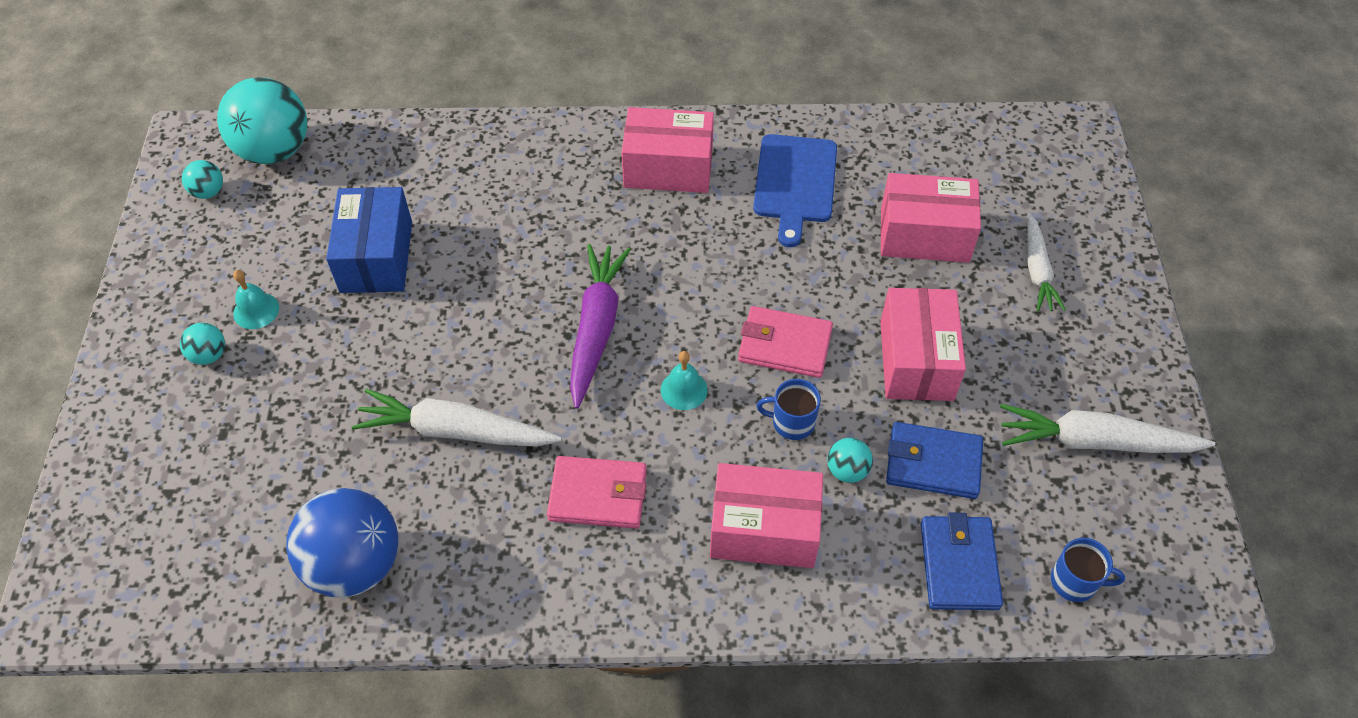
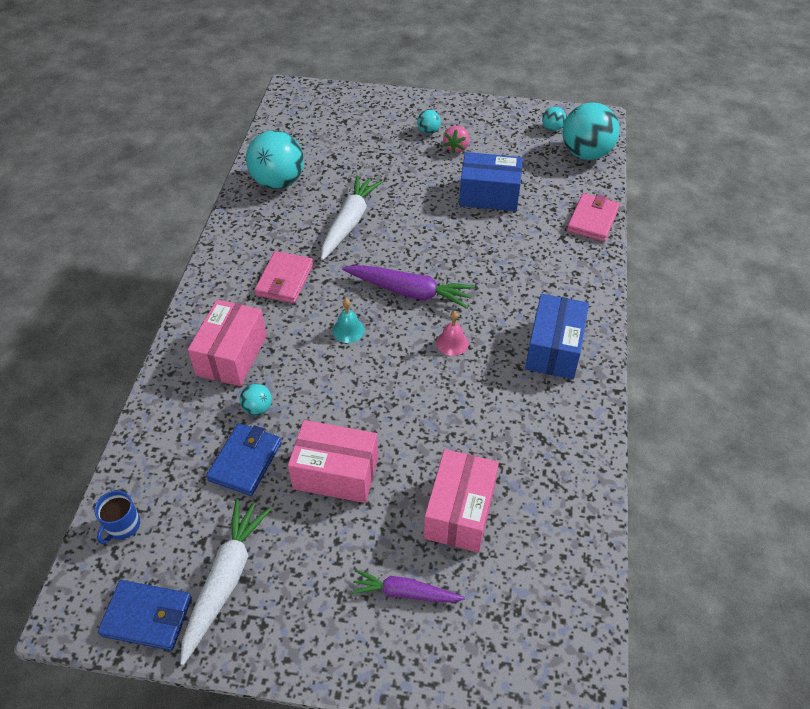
camera: 100 degrees right, 5 degrees down
turquoise bell [233,270,279,329] -> pink strawberry [443,126,470,153]
blue ball [286,488,398,598] -> turquoise ball [246,130,304,189]
pink box [622,107,714,193] -> blue box [525,294,589,379]
pink wallet [738,306,833,378] -> pink wallet moved to [567,193,620,242]
blue cutting board [753,134,837,247] -> none
blue mug [756,379,821,440] -> none
blue wallet [921,513,1003,610] -> blue wallet moved to [98,580,192,650]
white carrot [1027,213,1066,311] -> purple carrot [351,570,465,603]
none -> pink bell [436,311,469,356]

